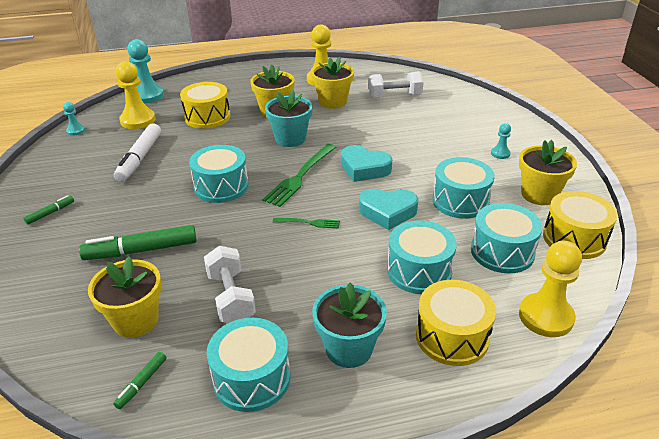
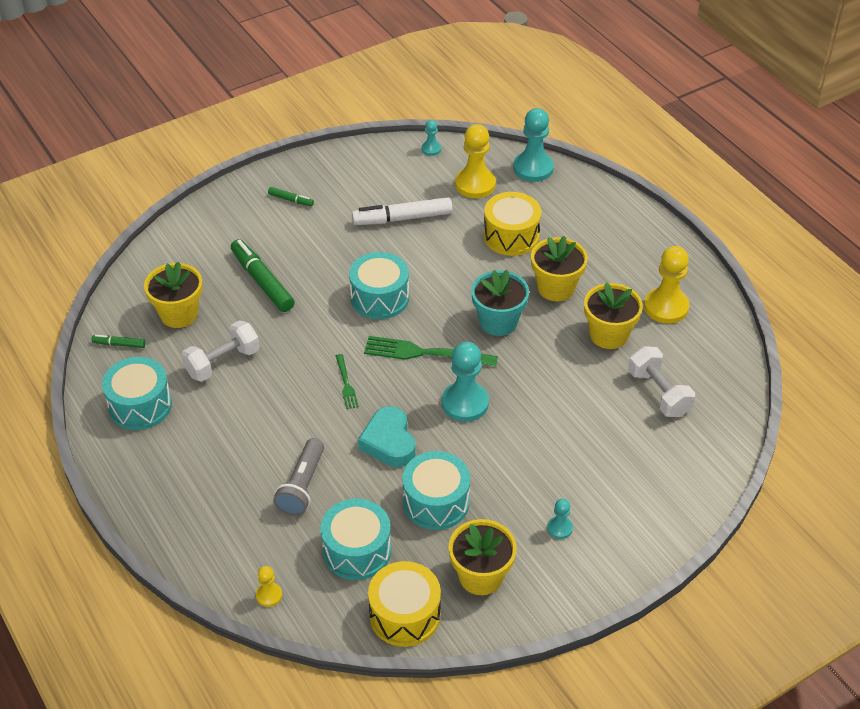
camera: 70 degrees right, 10 degrees up
turquoise flower pot [312,282,387,368] -> none
turquoise heart [341,145,392,182] -> turquoise pawn [442,342,489,422]
turquoise drum [387,220,457,294] -> grey flashlight [273,438,324,516]
yellow drum [416,280,496,366] -> none
yellow pawn [519,241,582,337] -> yellow pawn [256,566,282,607], size x0.50

